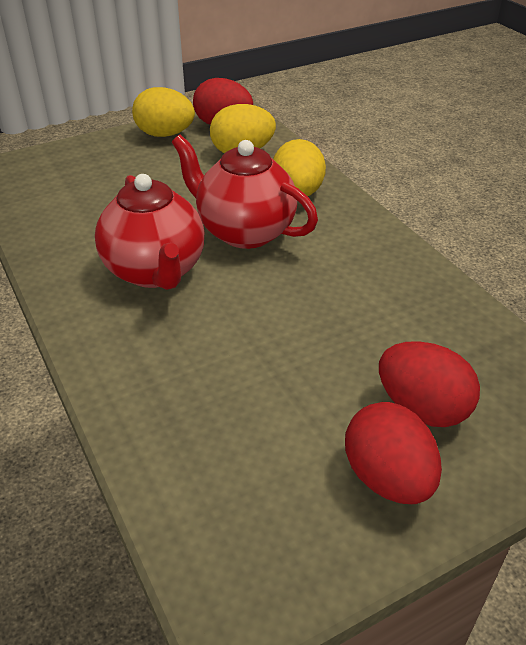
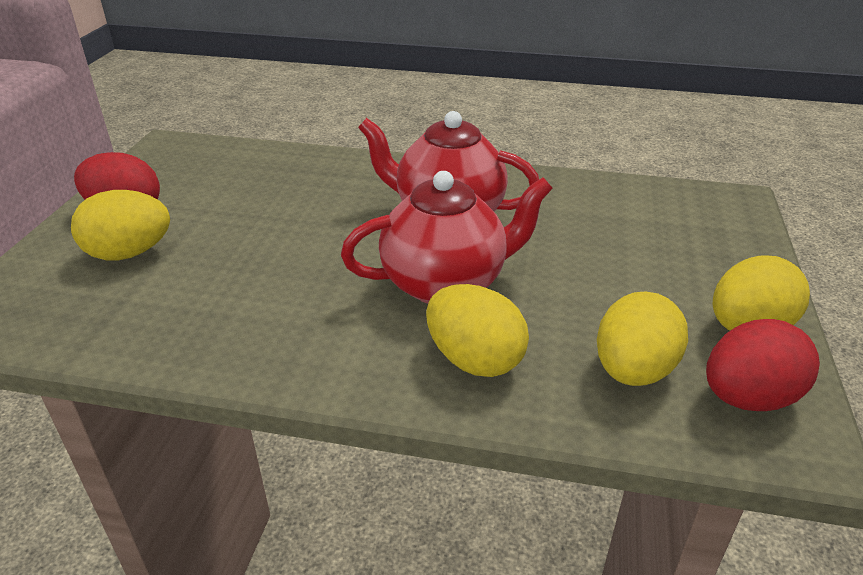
camera: 130 degrees right, 5 degrees down
red egg [379,341,480,427] -> yellow egg [71,190,170,260]

